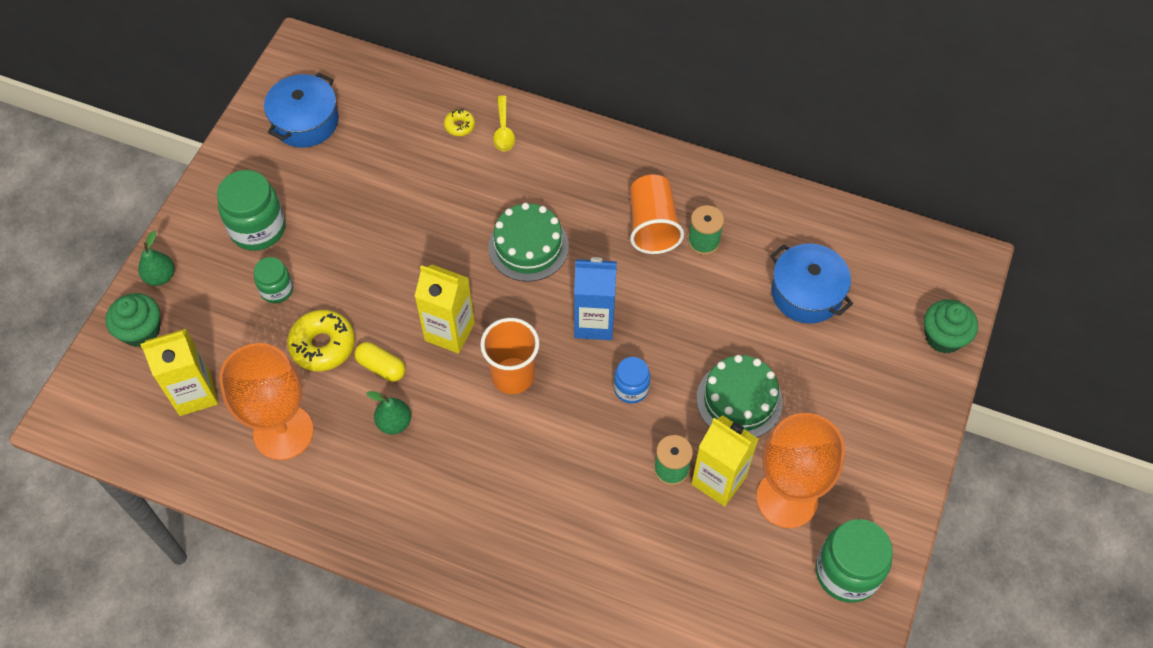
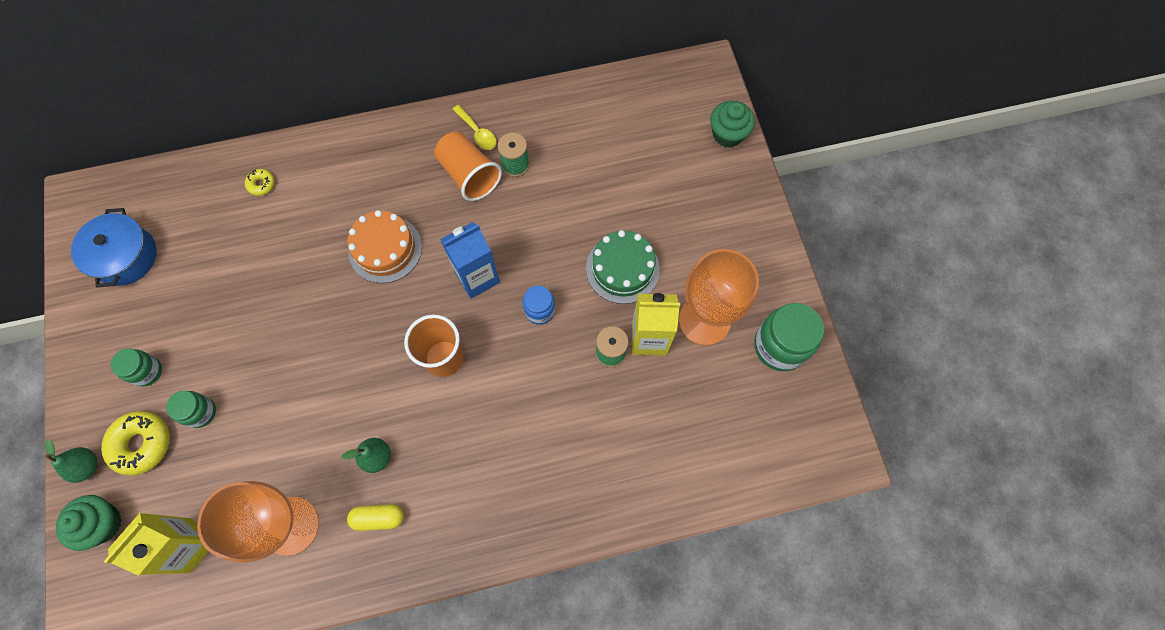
camera: 35 degrees left, 10 degrees up
green jar [217,170,286,251] -> green jar [111,348,162,387], size x0.58
yellow donut [287,310,355,371] -> yellow donut moved to [101,411,170,476]
yellow capsule [354,342,406,382] -> yellow capsule moved to [347,504,404,531]
yellow carton [414,265,475,354] -> none
green cake [488,203,569,282] -> orange cake [347,210,422,283]
yellow spoon [493,95,515,151] -> yellow spoon moved to [452,105,497,150]
blue pot [770,244,853,324] -> none

